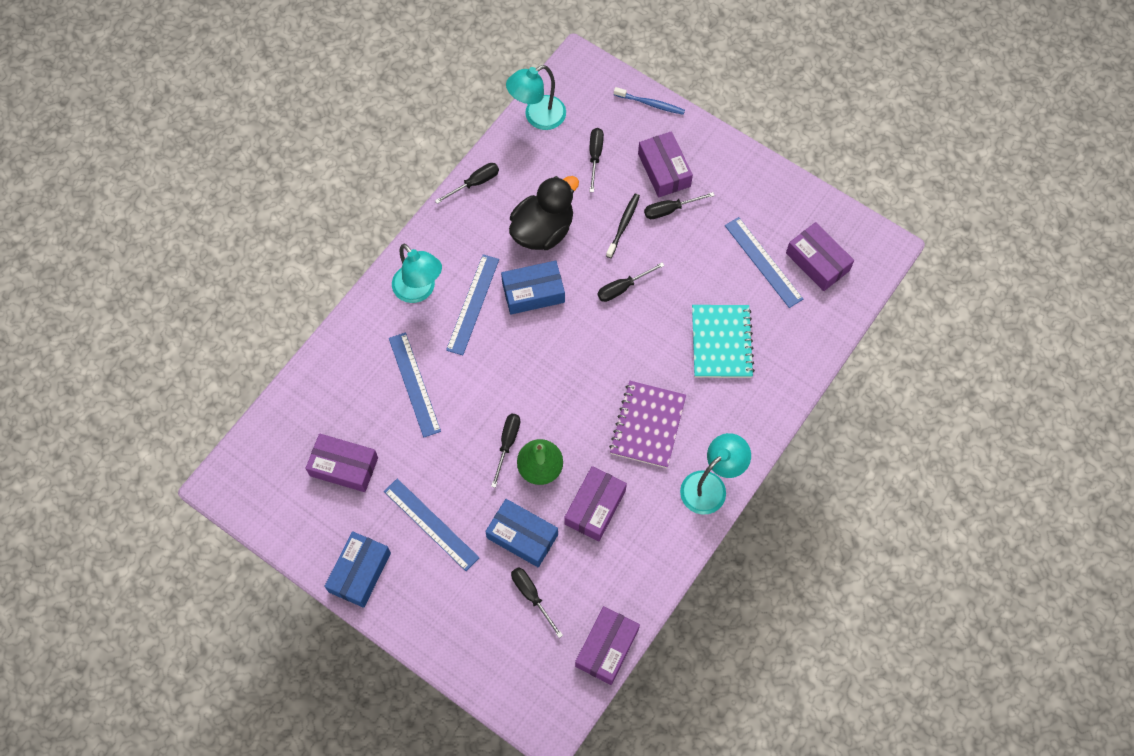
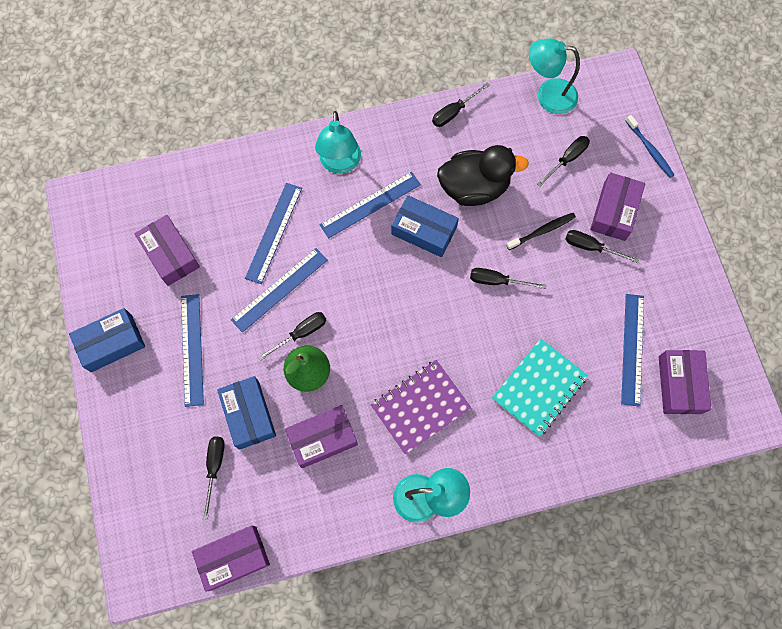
camera: 40 degrees right, 5 degrees up
black screwdriver [435,163,499,204] -> black screwdriver turned 135 degrees clockwise [432,83,490,127]
none -> blue ruler [231,248,328,333]

